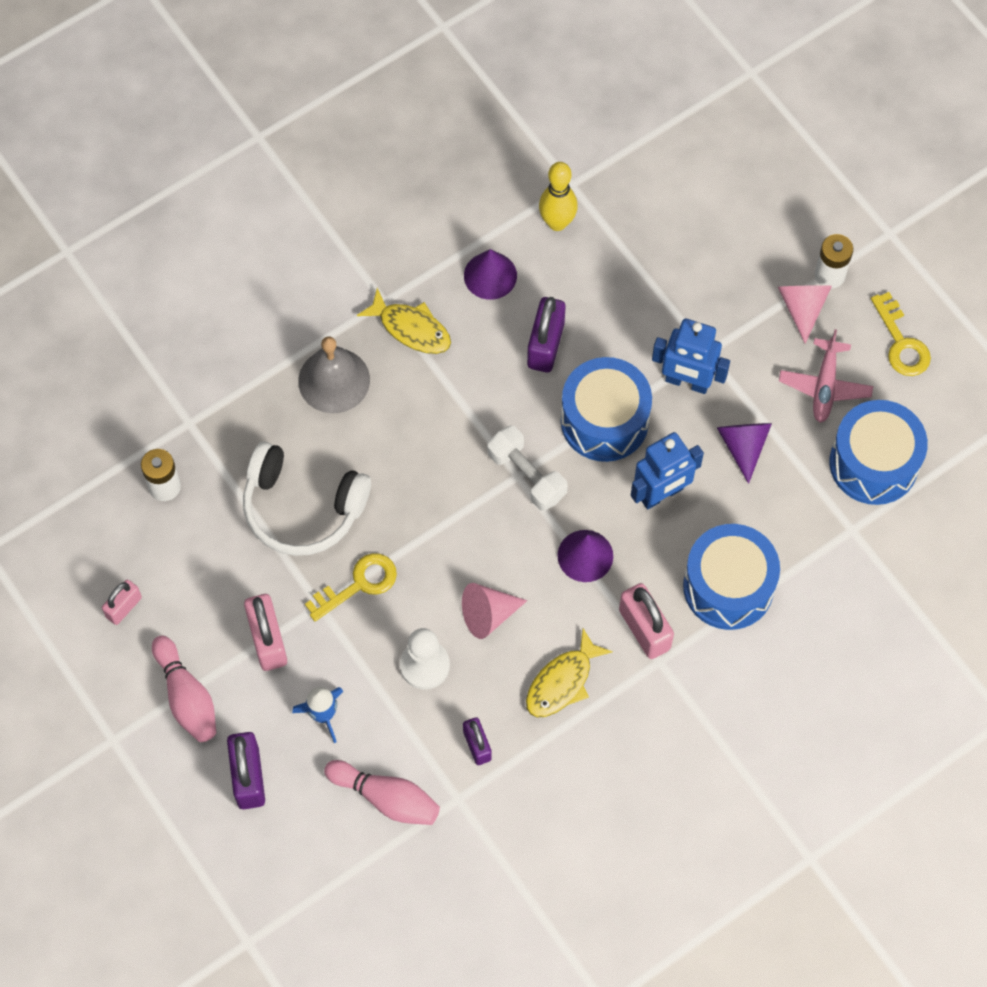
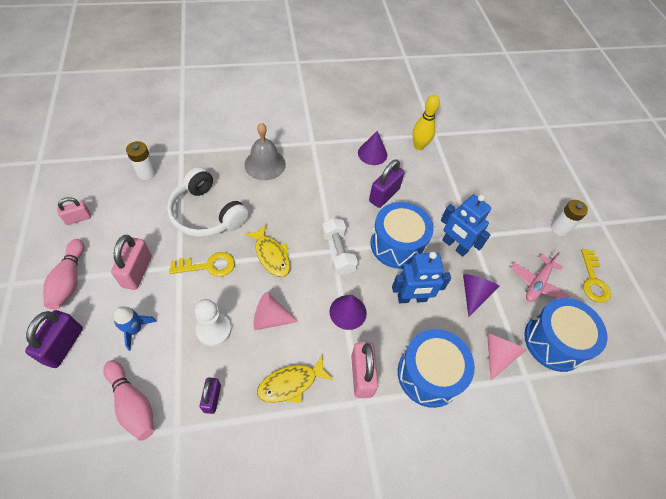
camera: 20 degrees right, 10 degrees down
yellow fish [357,288,451,354] -> yellow fish moved to [245,224,290,277]
pink cone [778,285,832,344] -> pink cone moved to [487,333,526,380]

